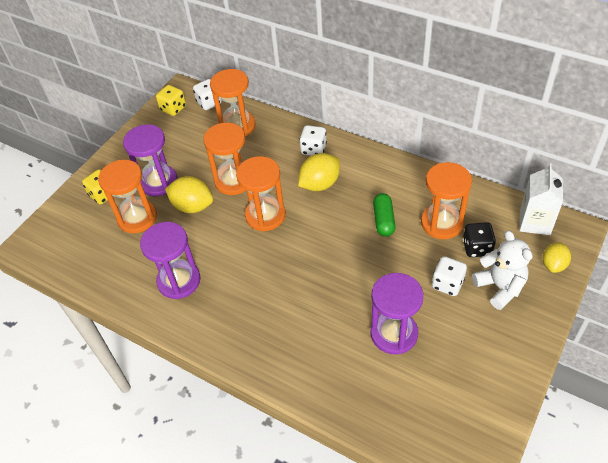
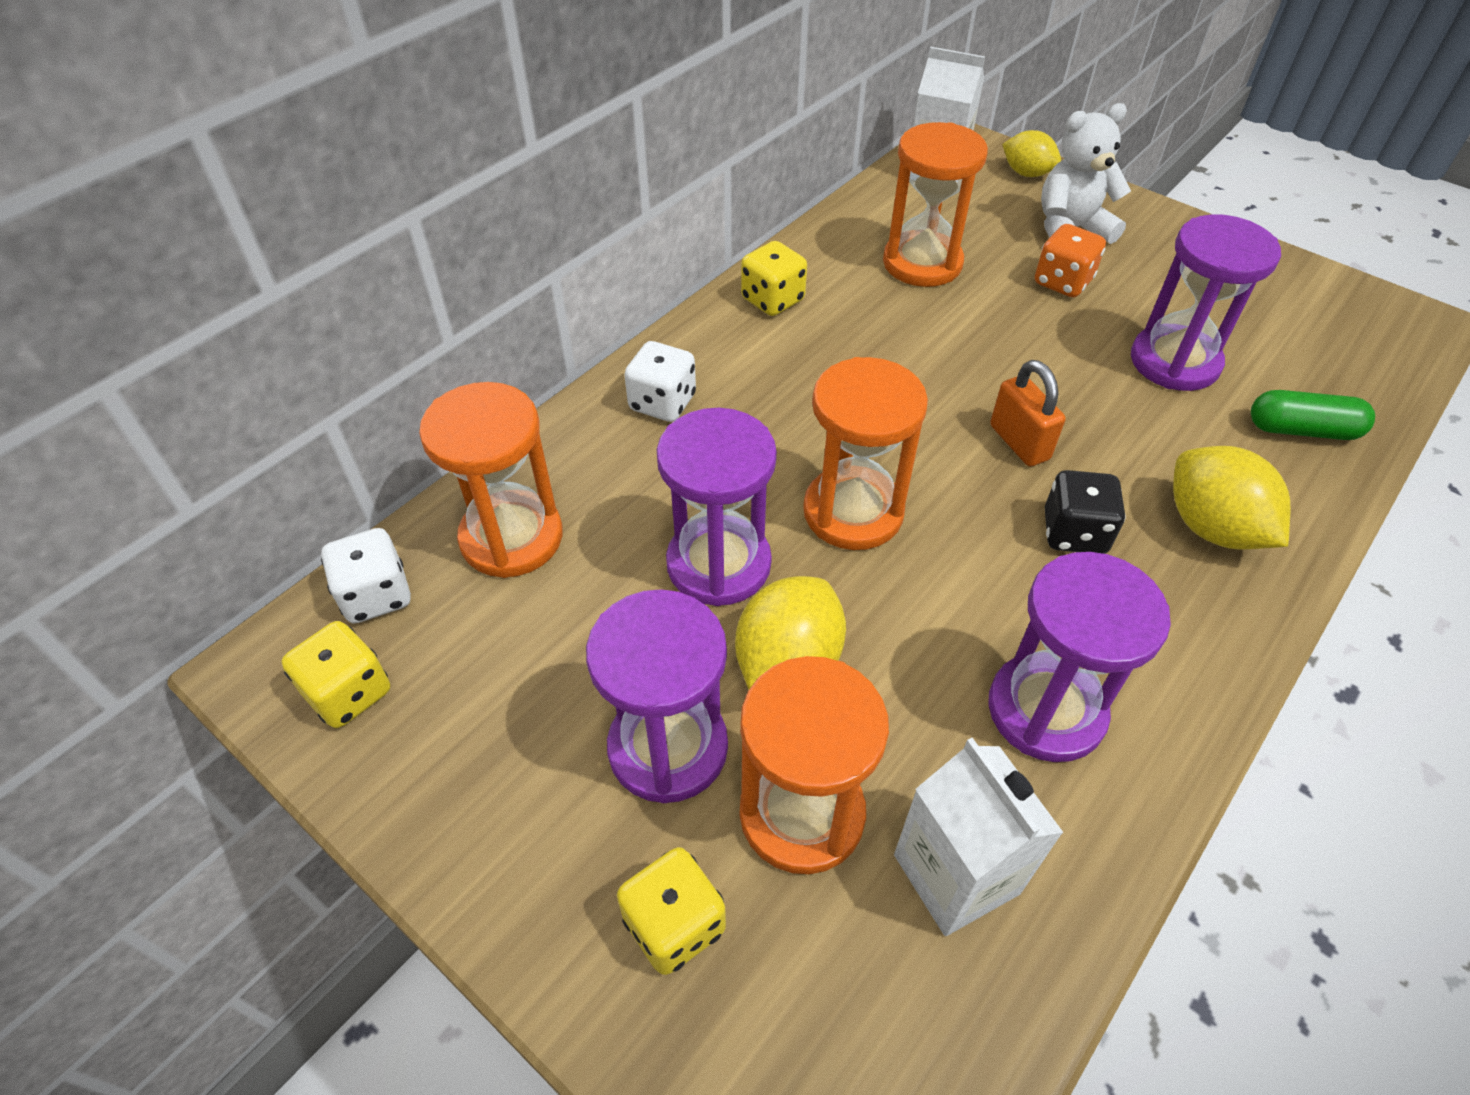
camera: 85 degrees left, 0 degrees up
orange hourglass [203,122,246,195] -> purple hourglass [657,408,777,606]
yellow lemon [298,153,340,191] -> yellow lemon moved to [1173,446,1290,549]
green capsule [373,193,395,237] -> green capsule moved to [1251,390,1375,440]
white dice [432,256,467,296] -> orange dice [1035,224,1106,297]
black dice [463,222,496,257] -> black dice moved to [1045,470,1126,554]
none -> yellow dice [741,241,807,316]
none -> white carton [894,738,1064,936]
none -> orange padlock [990,360,1066,466]

